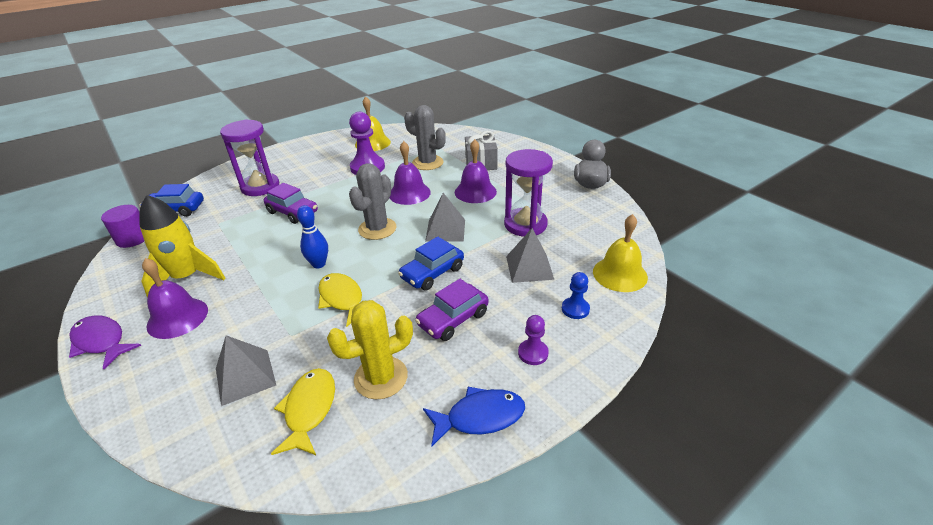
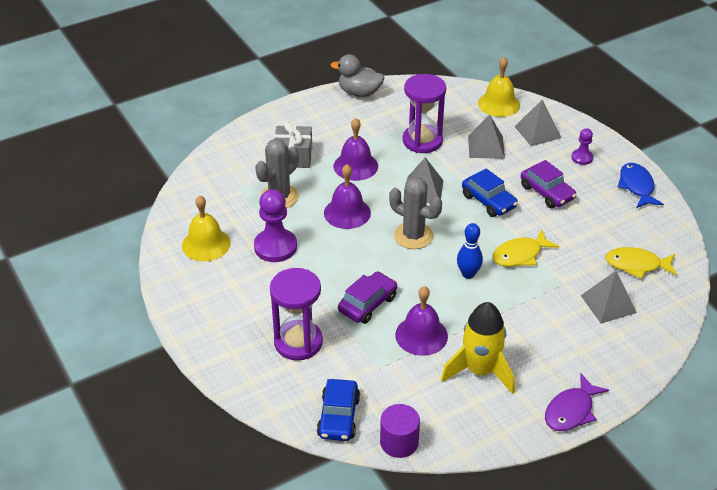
camera: 85 degrees left, 5 degrees up
purple bell [142,258,208,339] -> purple bell moved to [395,286,448,356]
yellow cactus [327,300,413,399] -> none
blue pawn [562,272,590,319] -> grey pyramid [514,99,561,146]

